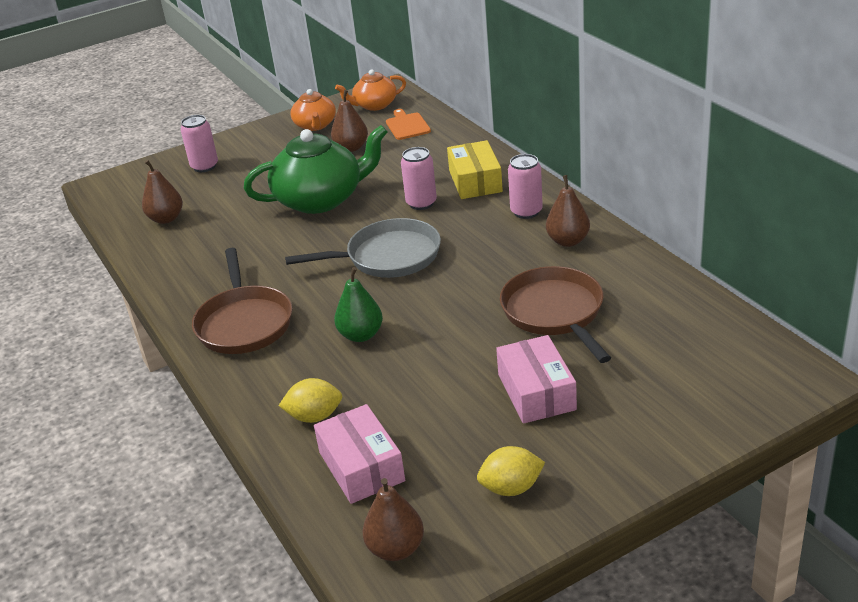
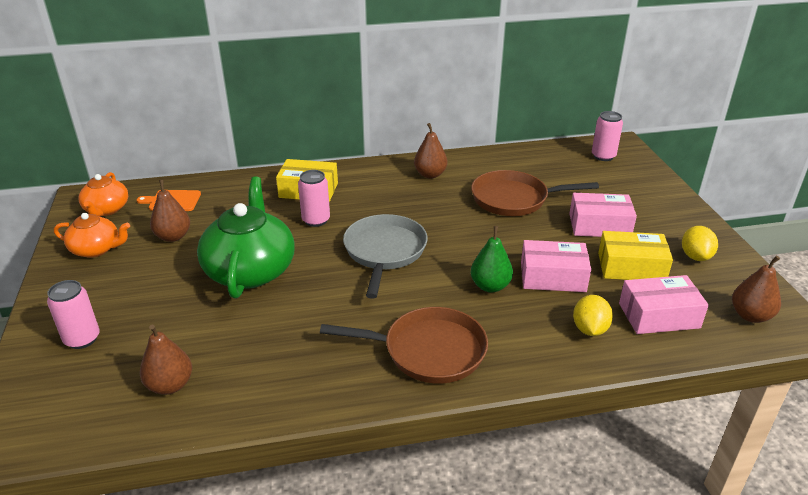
camera: 75 degrees left, 0 degrees up
pink can [508,154,543,219] -> pink can moved to [592,111,623,161]
none -> pink box [521,240,591,292]
none -> yellow box [598,231,673,280]

